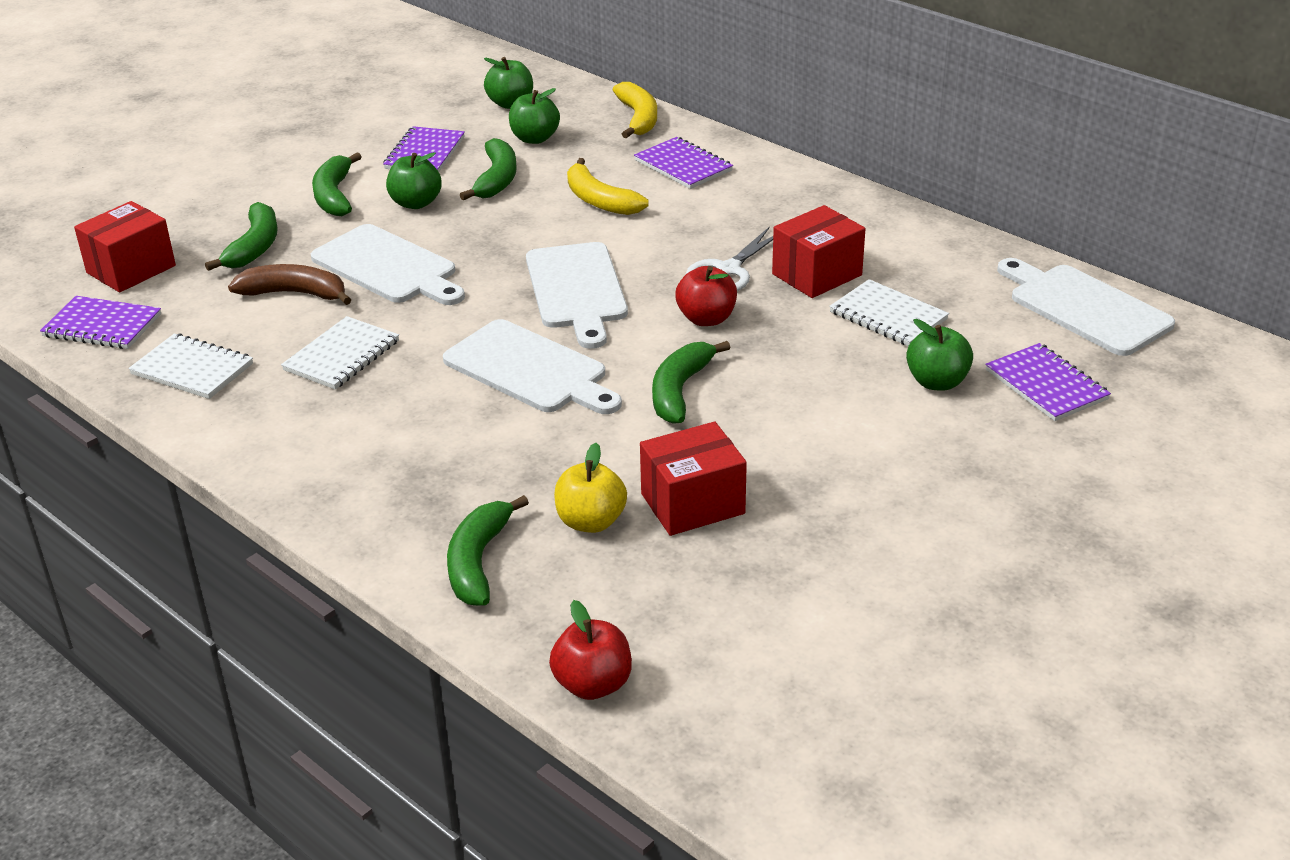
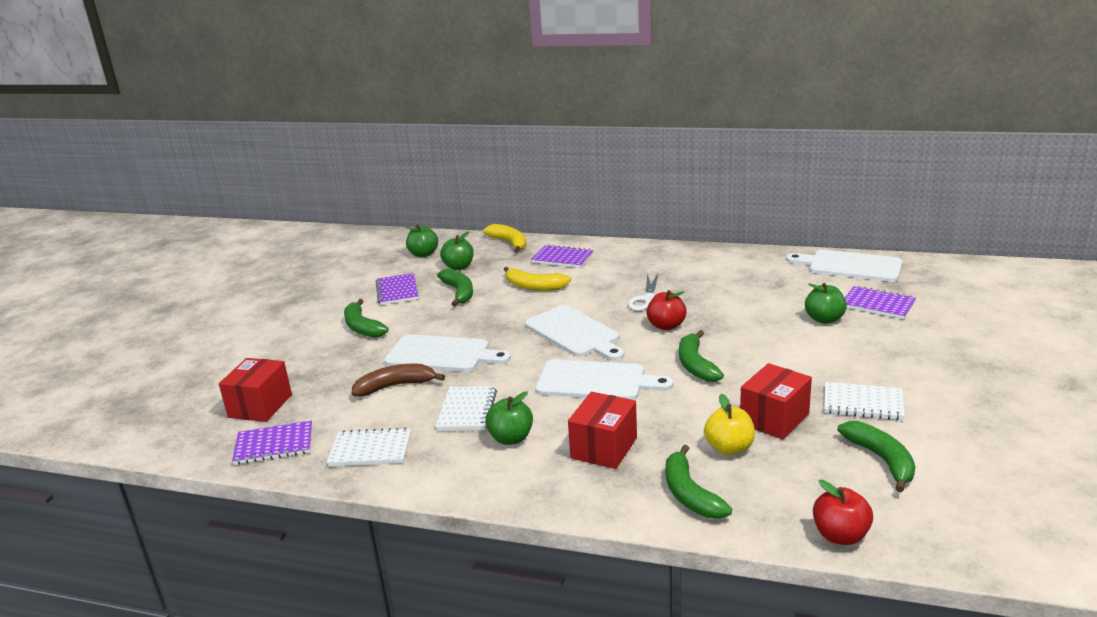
camera: 25 degrees left, 10 degrees down
green banana [205,202,278,271] -> green banana moved to [837,421,915,492]
green apple [386,152,442,209] -> green apple moved to [485,391,533,445]
red box [772,205,865,298] -> red box moved to [568,392,637,469]
white notebook [829,279,949,346] -> white notebook moved to [824,382,905,420]

